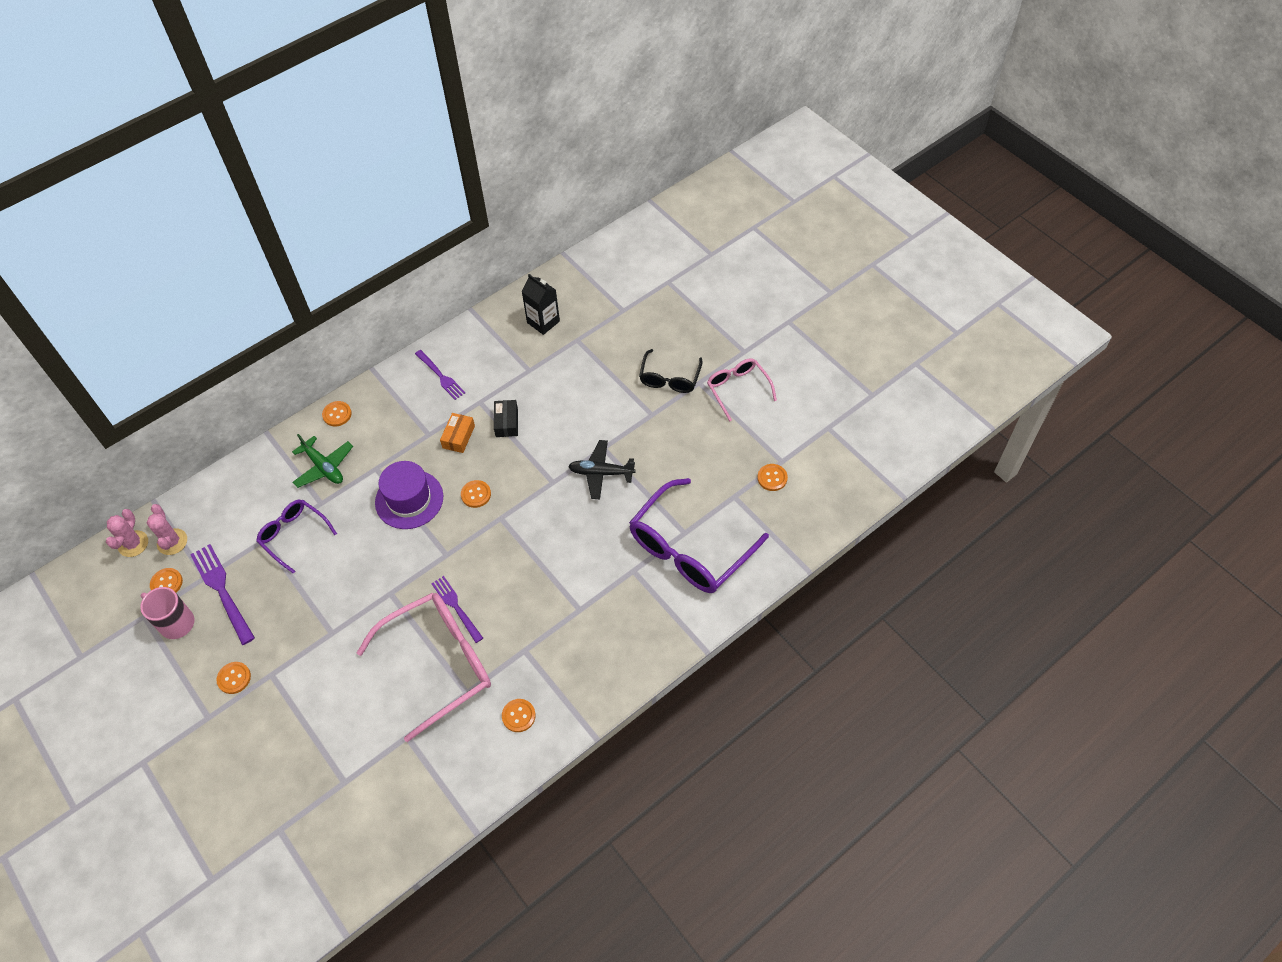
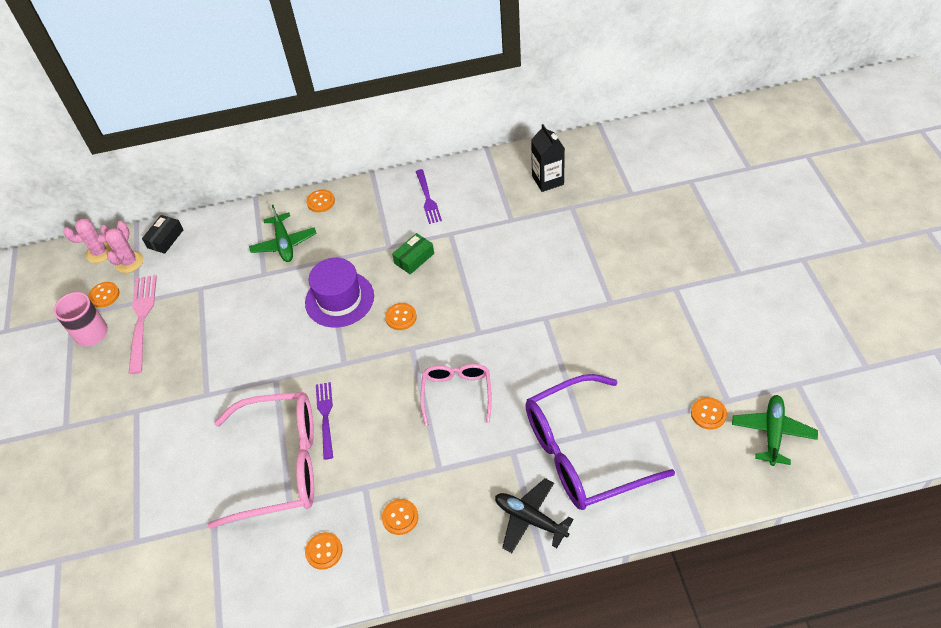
camera: 30 degrees right, 5 degrees down
pink cactus [106,509,148,557] -> pink cactus turned 45 degrees clockwise [63,218,113,263]
purple fork [190,544,255,645] -> pink fork [128,275,157,374]
orange button [216,662,251,694] -> orange button moved to [382,499,418,535]
purple glasses [256,499,337,574] -> none
orange box [440,413,475,453] -> green box [392,233,434,274]
black box [494,400,518,437] -> black box moved to [142,215,183,254]
black plane [568,440,636,499] -> black plane moved to [495,478,574,553]
black glasses [639,349,703,393] -> none
pink glasses [707,358,777,422] -> pink glasses moved to [420,364,492,426]
none -> green plane [732,395,818,466]

